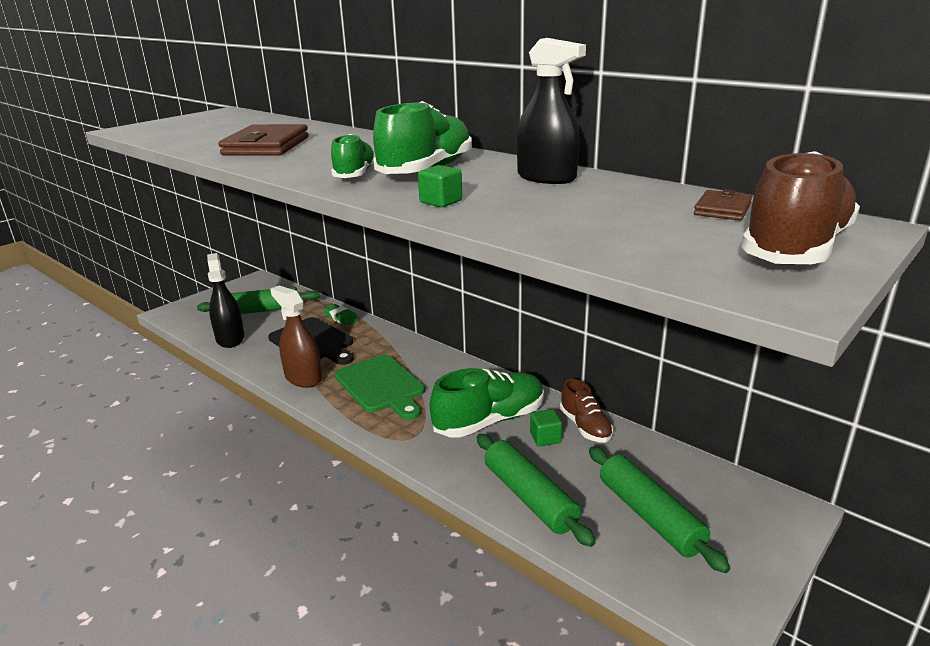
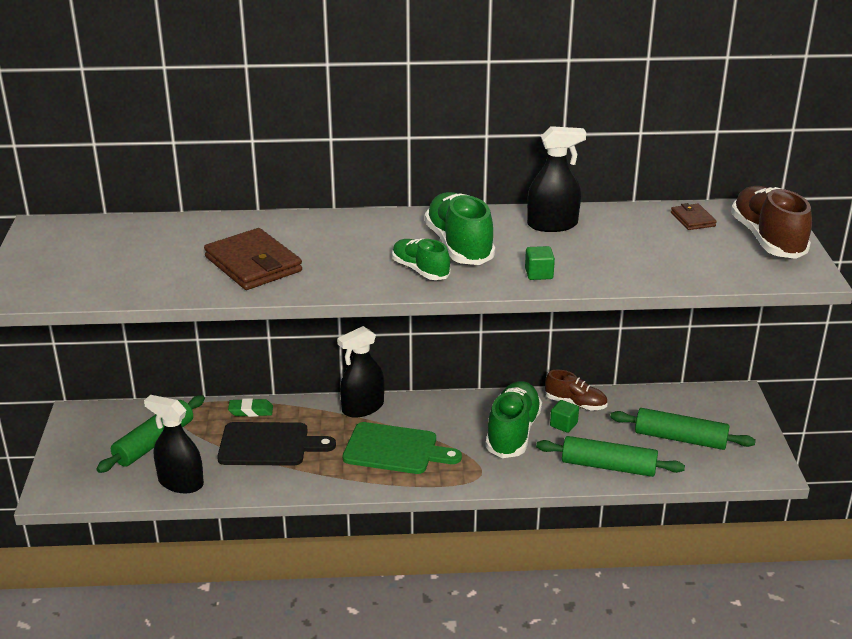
camera: 45 degrees left, 5 degrees up
brown spray bottle [270,285,322,388] -> none
none -> black spray bottle [337,326,384,418]

